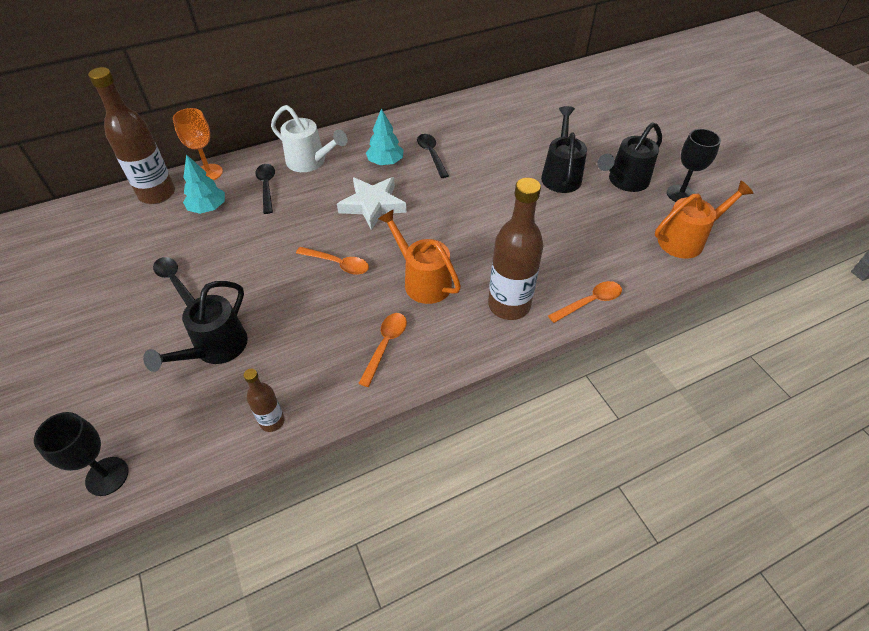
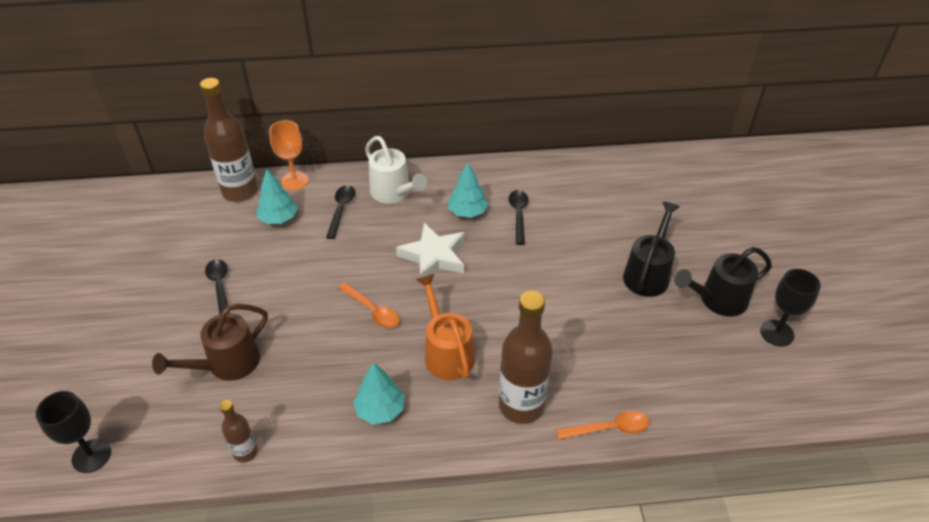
camera: 20 degrees right, 5 degrees down
black watering can [143,281,248,372] -> brown watering can [152,304,268,381]
orange spoon [358,313,407,387] -> turquoise tree [353,362,404,424]
orange watering can [655,181,753,259] -> none

